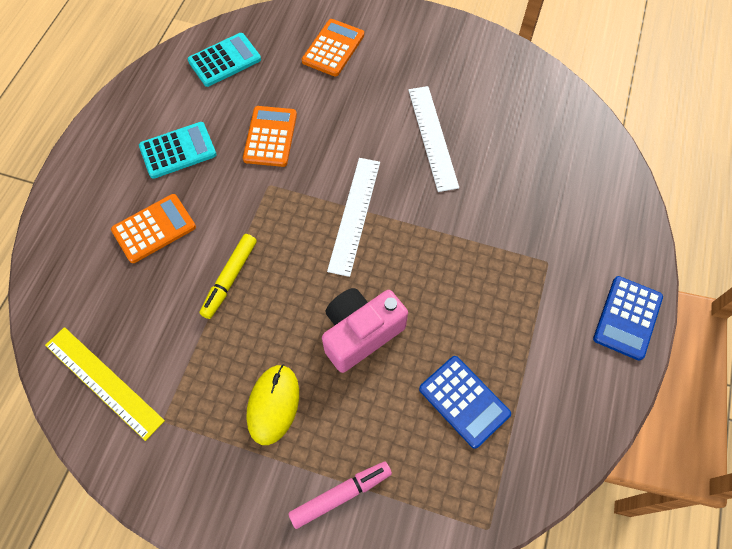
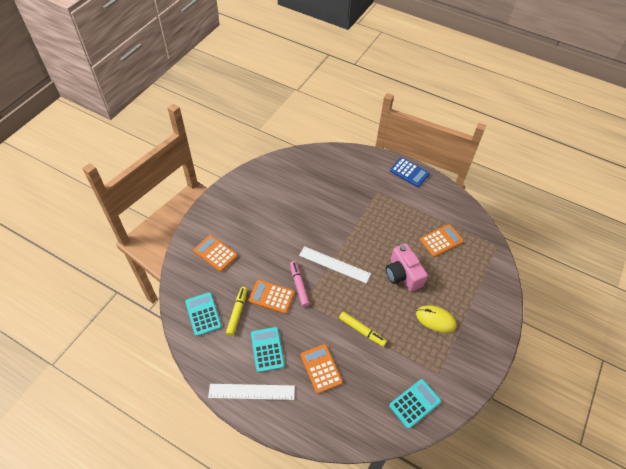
camera: 80 degrees left, 10 degrees down
yellow ruler [45,327,165,441] -> turquoise calculator [389,379,441,429]
pink marker [288,461,392,529] -> pink marker moved to [290,261,310,307]
white ruler [408,86,459,192] -> white ruler moved to [208,384,295,400]
blue calculator [419,356,511,449] -> orange calculator [420,224,464,257]
none -> yellow marker [226,287,247,336]

